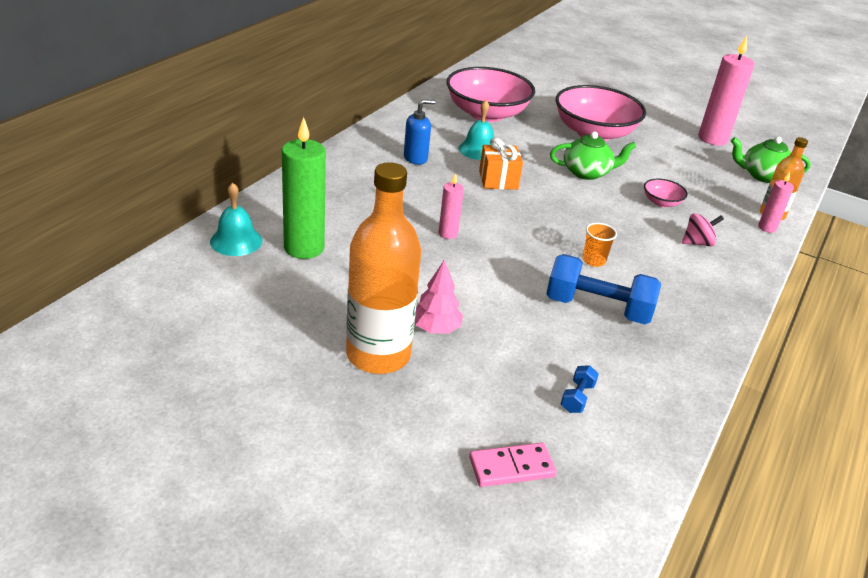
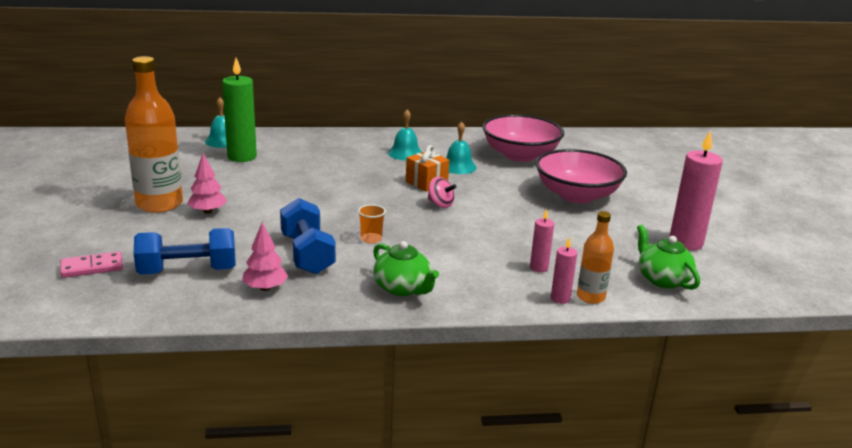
camera: 55 degrees right, 10 degrees down
blue soap dispenser [404,99,436,165] -> turquoise bell [388,109,422,160]
pink candle [439,173,464,239] -> pink candle moved to [530,209,554,272]
pink domino [469,443,557,487] -> pink domino turned 60 degrees counterclockwise [60,251,123,278]
green teapot [550,131,636,180] -> green teapot moved to [373,241,439,296]
blue dumbbell [561,365,599,413] -> blue dumbbell [134,228,236,275], size x2.28
pink bowl [644,179,688,207] -> none
pink spinning top [682,213,724,246] -> pink spinning top moved to [428,177,456,208]
none -> pink tree [242,222,288,291]

